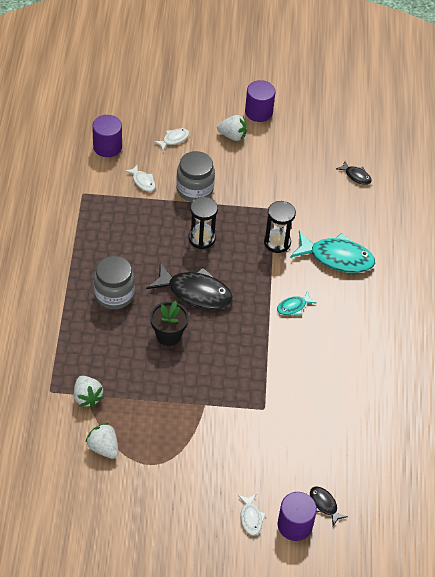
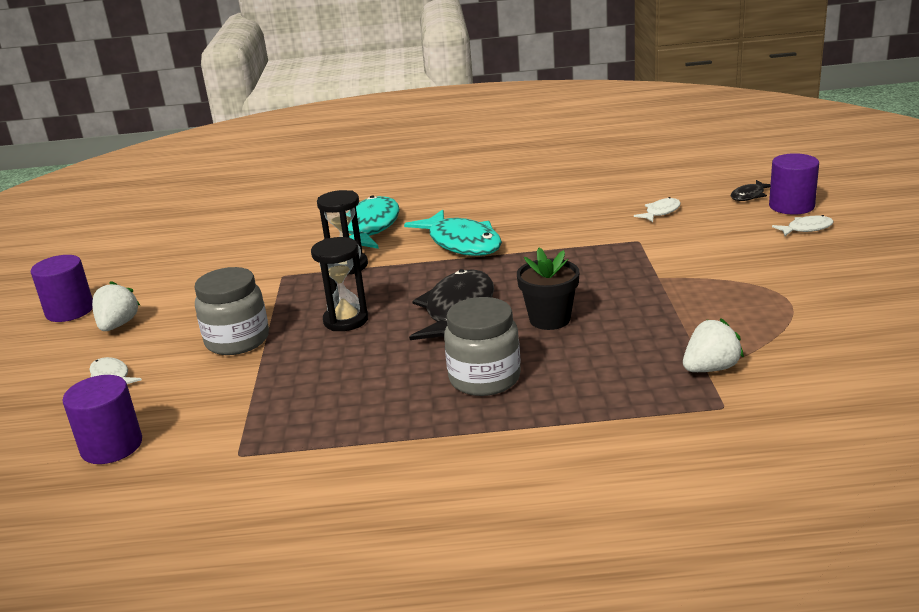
camera: 90 degrees left, 25 degrees down
white strawberry [86,423,118,459] -> none
white fish [125,164,156,192] -> white fish moved to [634,197,681,222]
turquoise fish [277,291,316,315] -> turquoise fish [404,209,502,256], size x2.10
black fish [336,161,372,185] -> none

